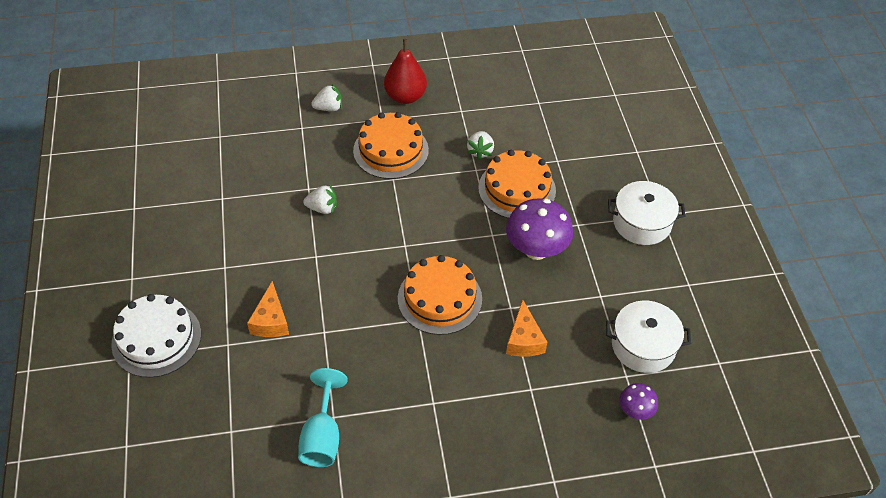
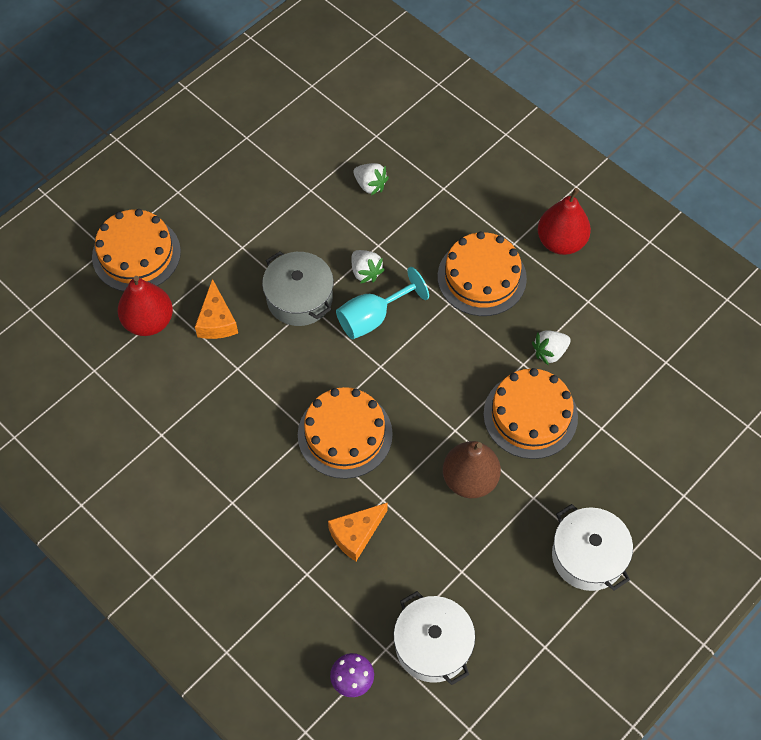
camera: 55 degrees right, 10 degrees up
white cake [111,294,201,378] -> orange cake [92,209,181,291]
orange cheese [247,281,289,337] -> orange cheese turned 60 degrees counterclockwise [195,279,238,339]
turquoise goblet [298,368,348,467] -> turquoise goblet moved to [336,267,429,339]
white strawberry [311,84,342,111] -> white strawberry moved to [353,163,389,195]
purple mushroom [506,198,573,260] -> brown pear [443,441,501,498]
none -> red pear [118,276,173,336]
none -> grey pot [262,251,334,326]

